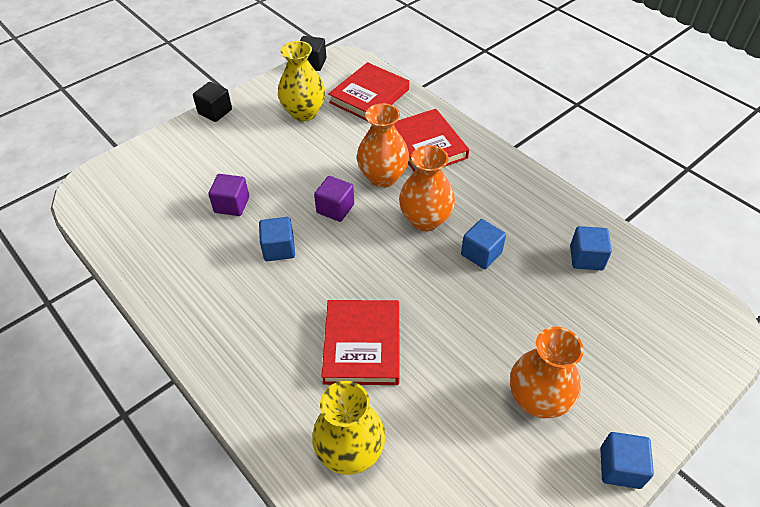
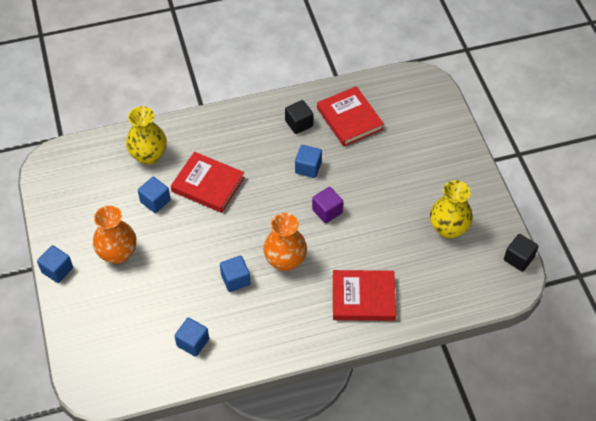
camera: 115 degrees right, 5 degrees up
black cube [193,82,232,122] -> black cube moved to [285,100,314,134]
purple cube [208,174,249,216] -> none
red book [328,62,409,122] -> red book moved to [317,86,384,147]
orange vase [357,103,409,188] -> none
none -> blue cube [138,177,171,213]

